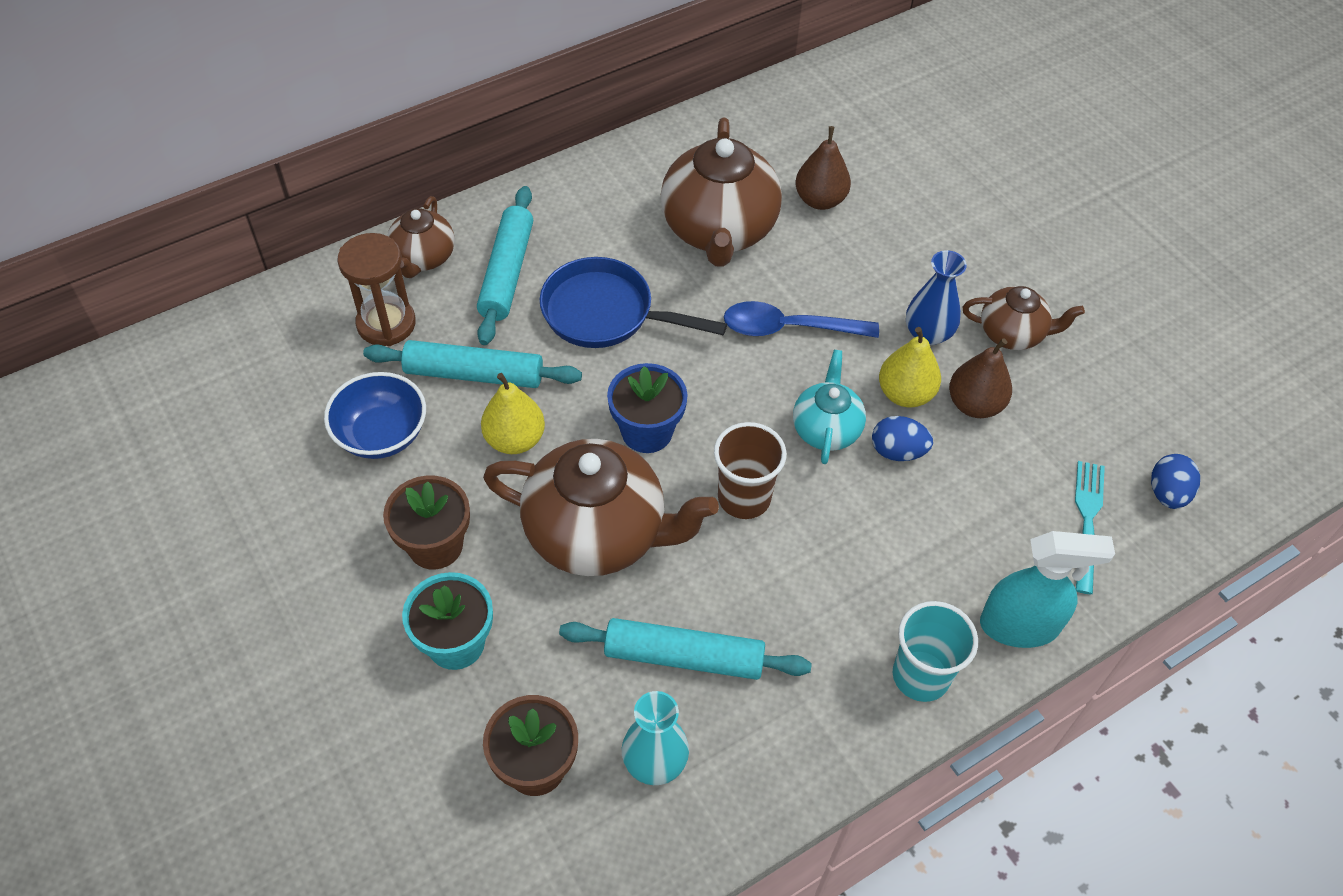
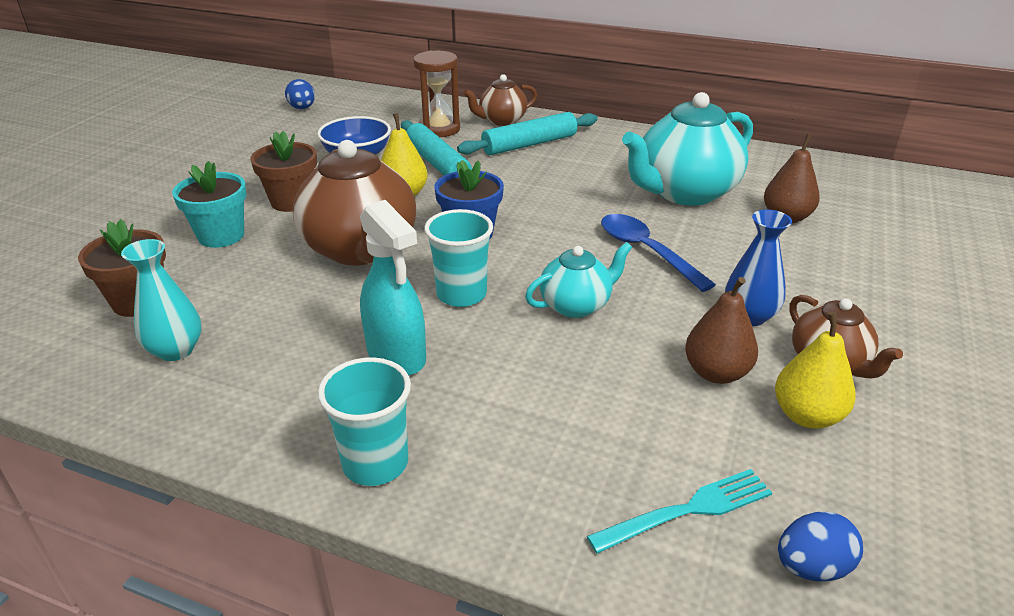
camera: 55 degrees right, 20 degrees down
blue pan [540,257,727,348] -> none
turquoise rolling pin [559,618,812,680] -> none
brown teapot [661,118,782,267] -> turquoise teapot [622,92,753,206]
brown cup [714,422,787,519] -> turquoise cup [424,209,493,307]
blue egg [872,416,933,461] -> blue egg moved to [285,79,315,109]
yellow pear [879,327,941,407] -> yellow pear moved to [775,312,856,429]
turquoise spray bottle [980,531,1115,648] -> turquoise spray bottle moved to [360,200,426,375]

